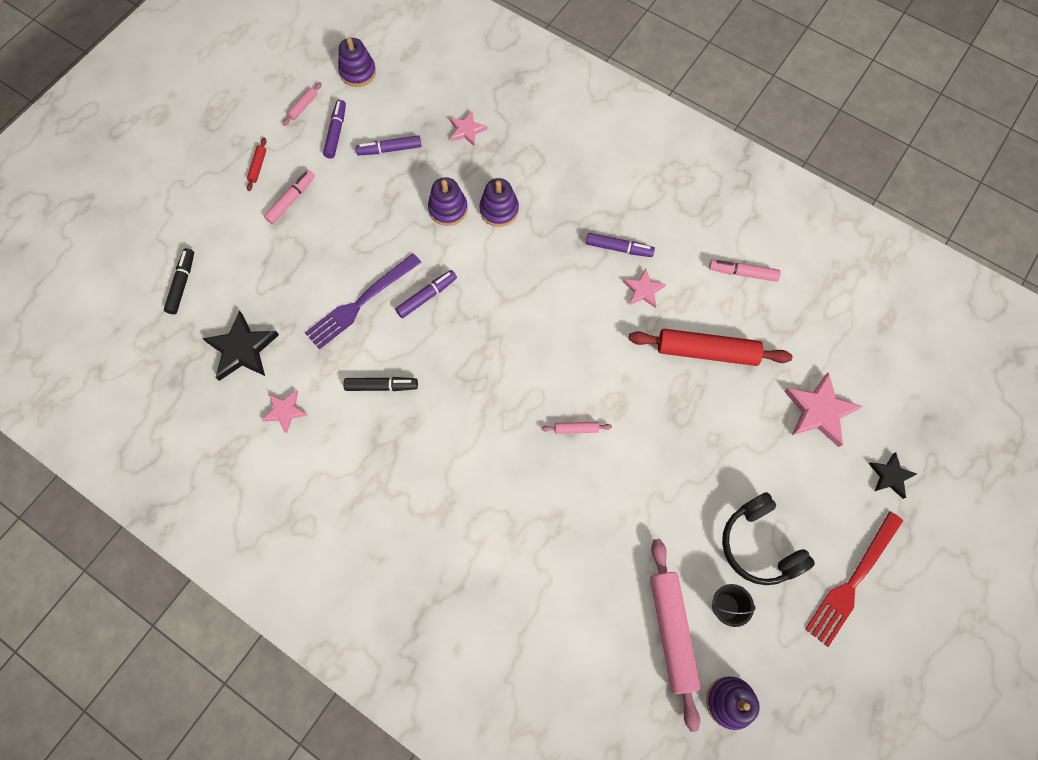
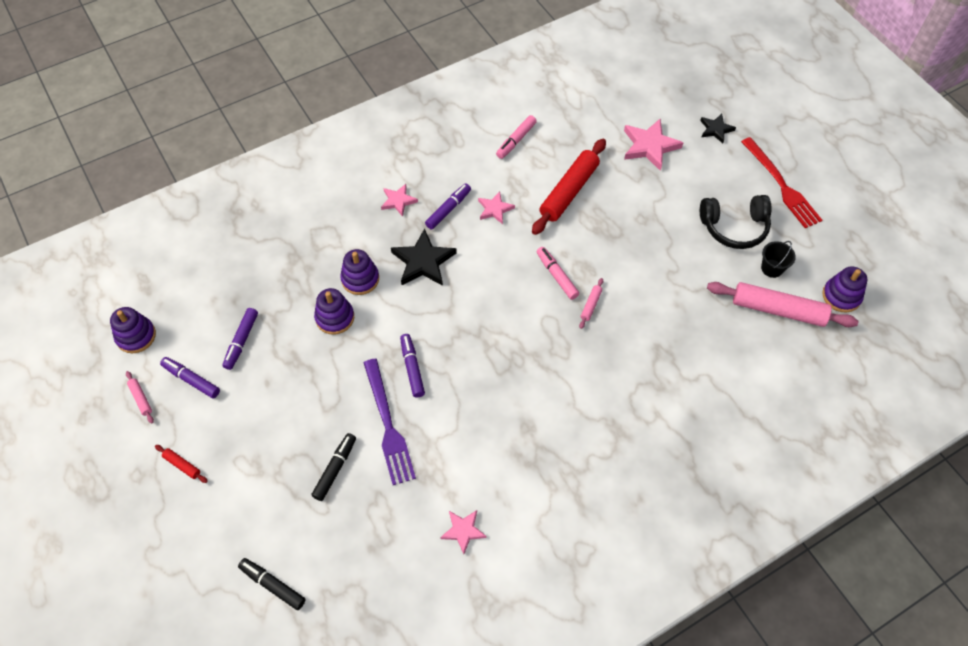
camera: 65 degrees left, 10 degrees down
black star [202,310,279,381] -> black star moved to [391,229,457,286]
pink marker [264,170,315,224] -> pink marker moved to [537,247,579,300]
black marker [343,377,418,391] -> black marker moved to [311,433,356,501]
pink star [450,111,488,146] -> pink star moved to [381,184,418,217]

